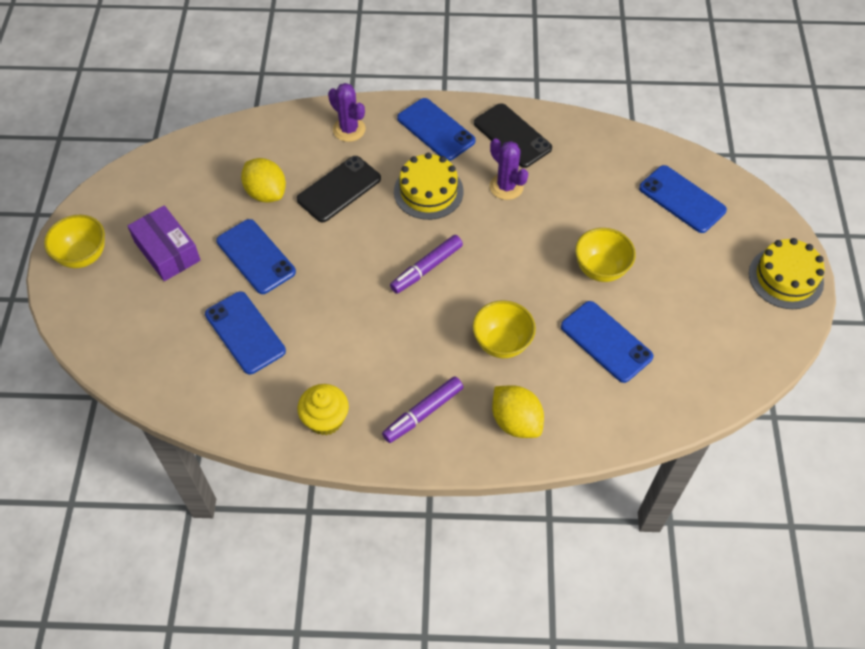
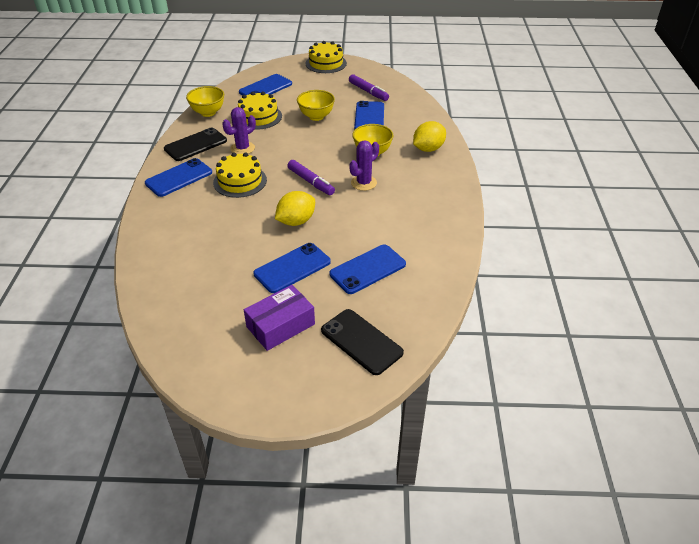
camera: 90 degrees left, 15 degrees down
yellow bowl [44,215,105,268] -> yellow bowl moved to [186,86,224,117]
yellow lemon [241,158,286,202] -> yellow lemon moved to [275,191,315,226]
black phone [297,156,381,223] -> black phone moved to [321,309,404,375]
yellow cupcake [298,384,349,436] -> none
purple cactus [328,83,366,142] -> purple cactus moved to [349,140,379,191]
purple marker [382,376,463,443] -> purple marker moved to [349,74,389,101]
blue phone [561,301,653,383] -> blue phone turned 45 degrees counterclockwise [354,101,384,130]
none -> yellow cake [238,91,282,130]

